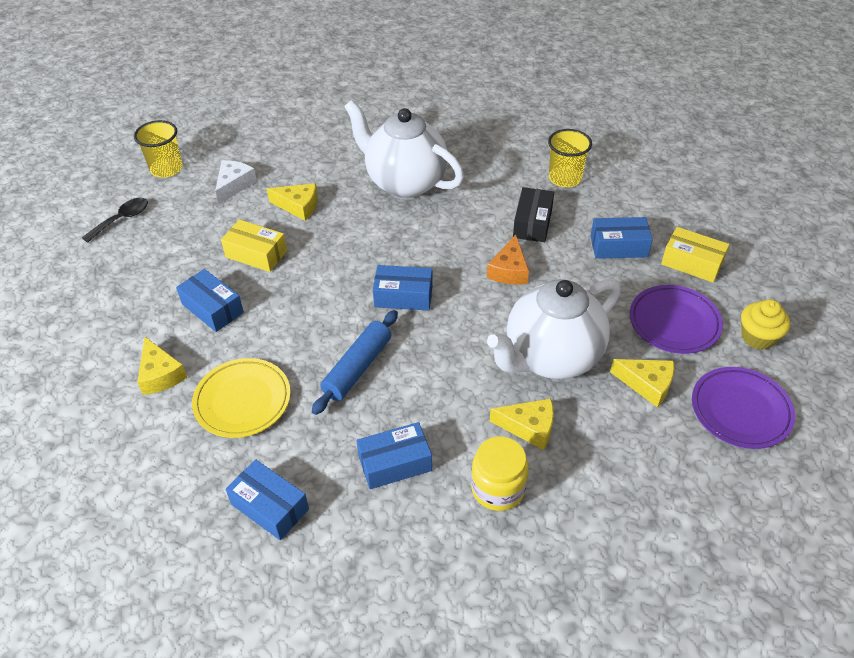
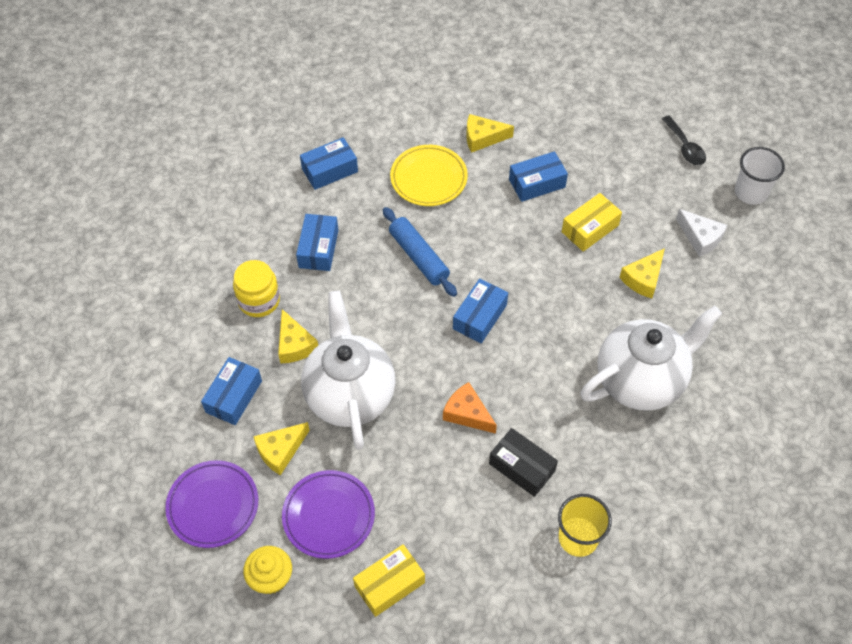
camera: 115 degrees right, 10 degrees up
yellow cup [134,120,183,178] -> white cup [735,147,785,205]
yellow cheese [490,398,554,450] -> yellow cheese turned 60 degrees counterclockwise [278,309,318,363]
blue box [591,217,653,259] -> blue box moved to [201,357,262,425]

